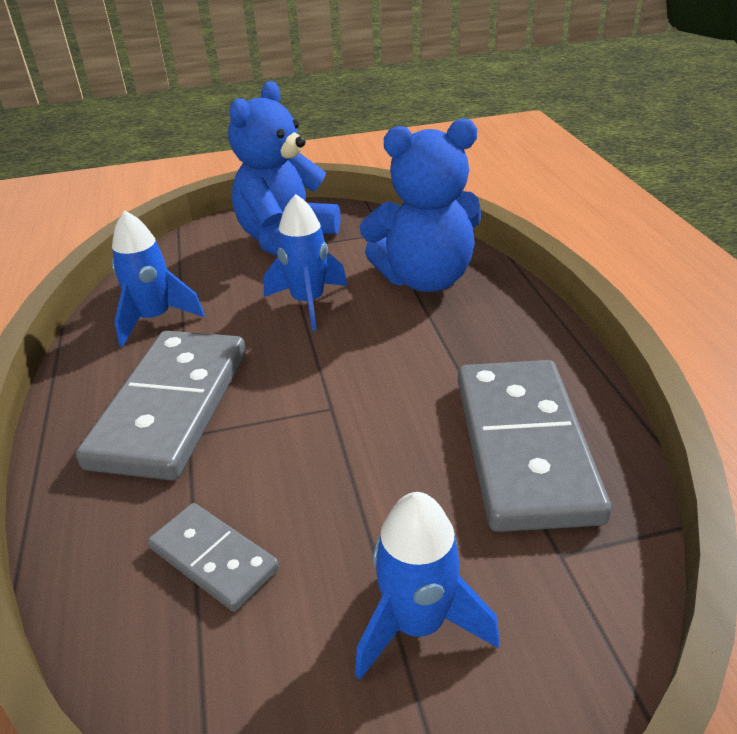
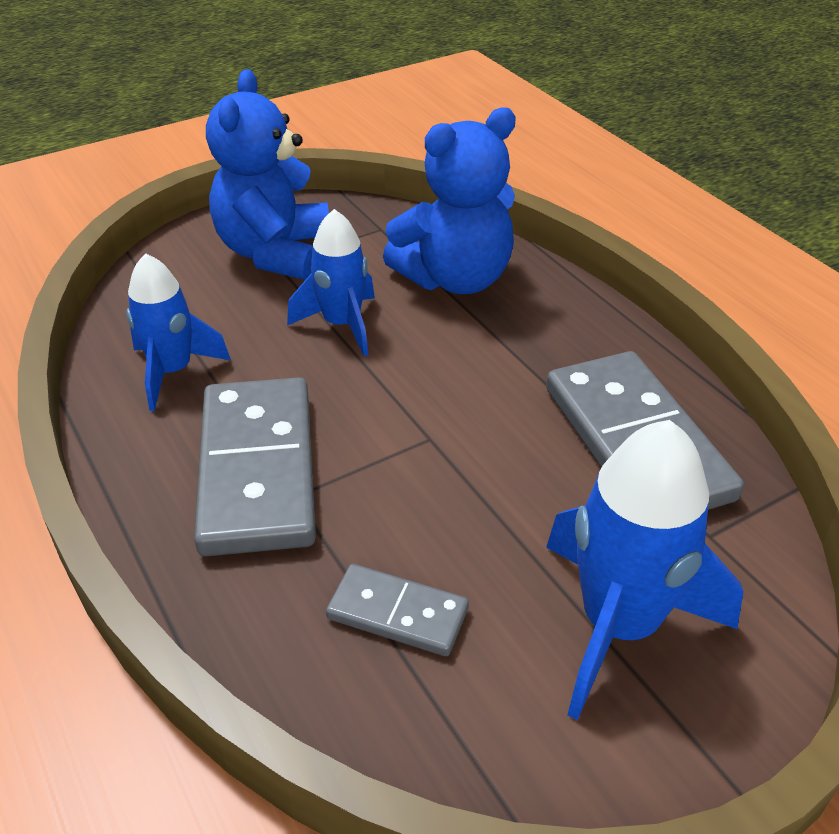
camera: 20 degrees left, 5 degrees up
blue rocket [355,492,500,680] -> blue rocket [546,420,744,720], size x1.54

